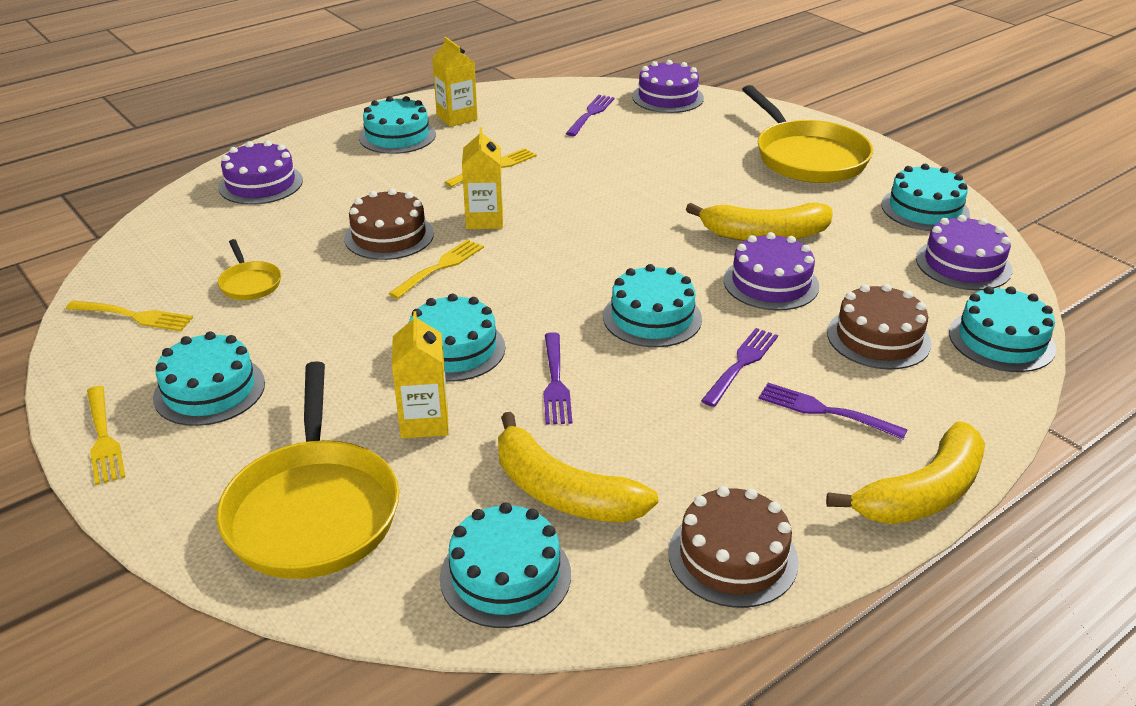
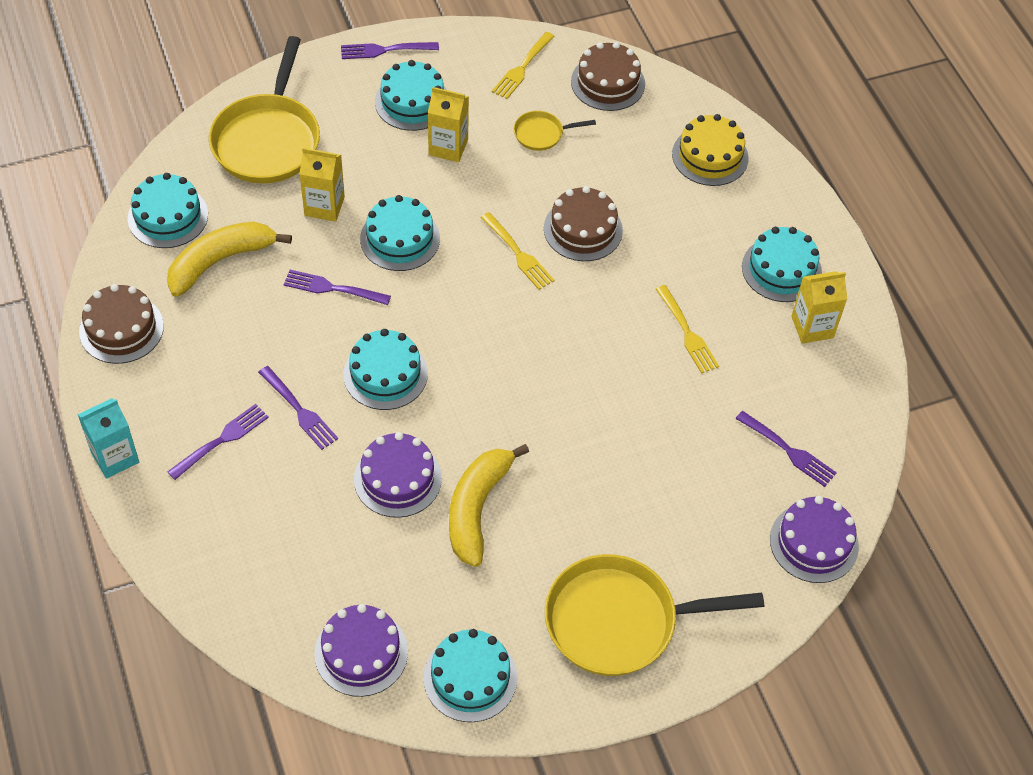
camera: 105 degrees right, 20 degrees up
yellow fork [87,386,125,485] -> purple fork [341,42,439,59]
yellow pan [217,361,399,579] -> yellow pan turned 90 degrees counterclockwise [209,36,320,184]
purple cake [218,140,303,205] -> yellow cake [672,114,749,186]
yellow carton [462,127,503,229] -> yellow carton moved to [428,87,469,162]
yellow banana [826,421,985,524] -> turquoise carton [78,398,139,479]
brown cake [827,284,932,370] -> brown cake moved to [571,42,645,111]
turquoise cake [949,286,1056,372] -> none

